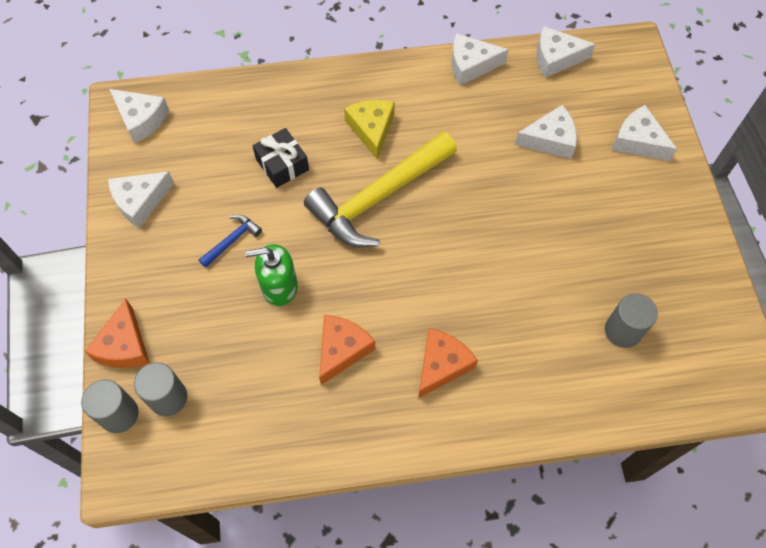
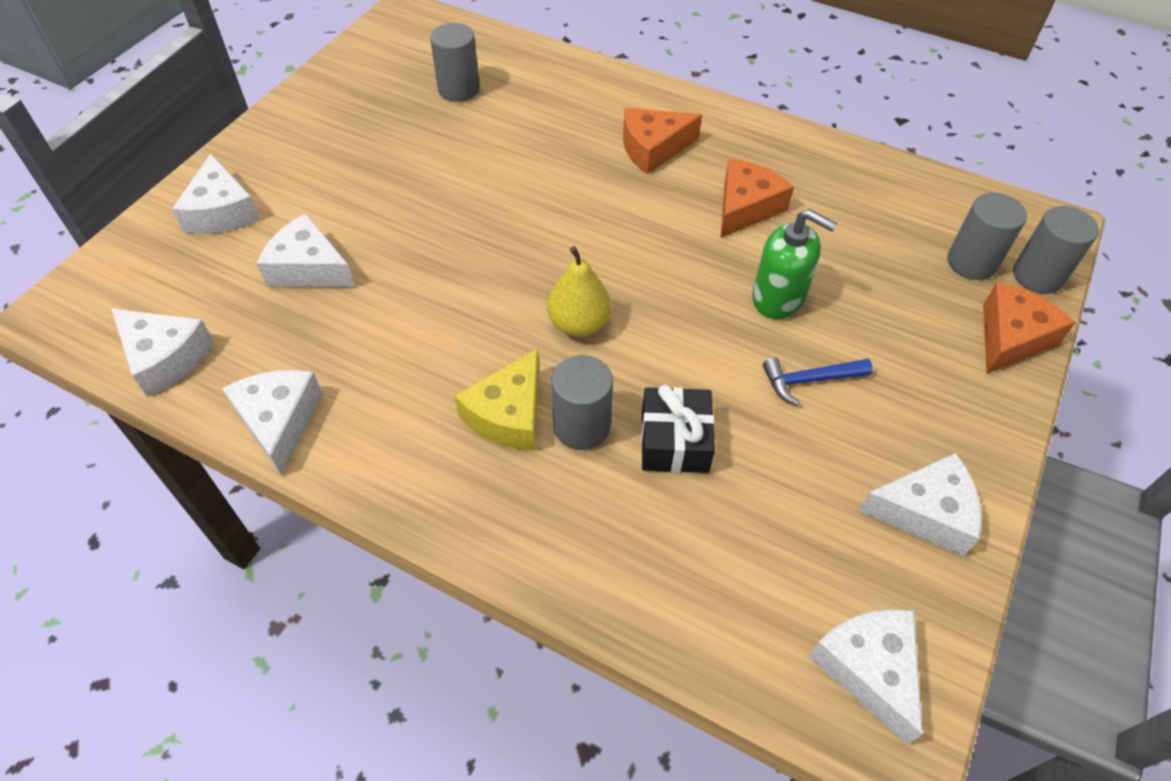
camera: 145 degrees left, 10 degrees down
yellow hammer [304,132,457,247] -> yellow pear [547,246,611,337]
orange cheese [319,315,375,385] -> orange cheese turned 150 degrees clockwise [721,159,794,238]
white cheese [452,33,509,85] -> white cheese turned 135 degrees counterclockwise [222,370,323,476]
none -> grey cylinder [552,355,613,450]

